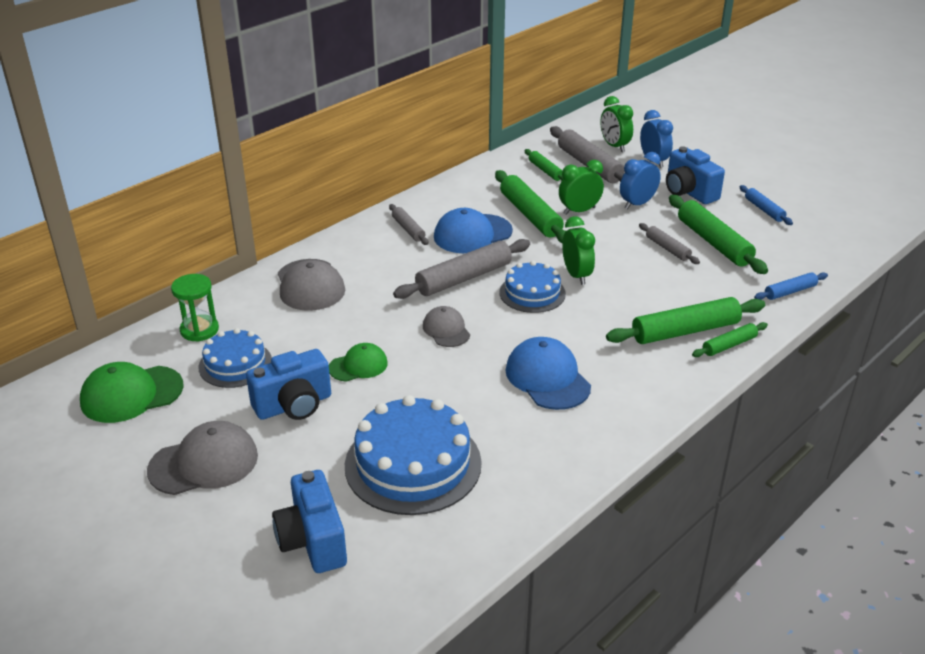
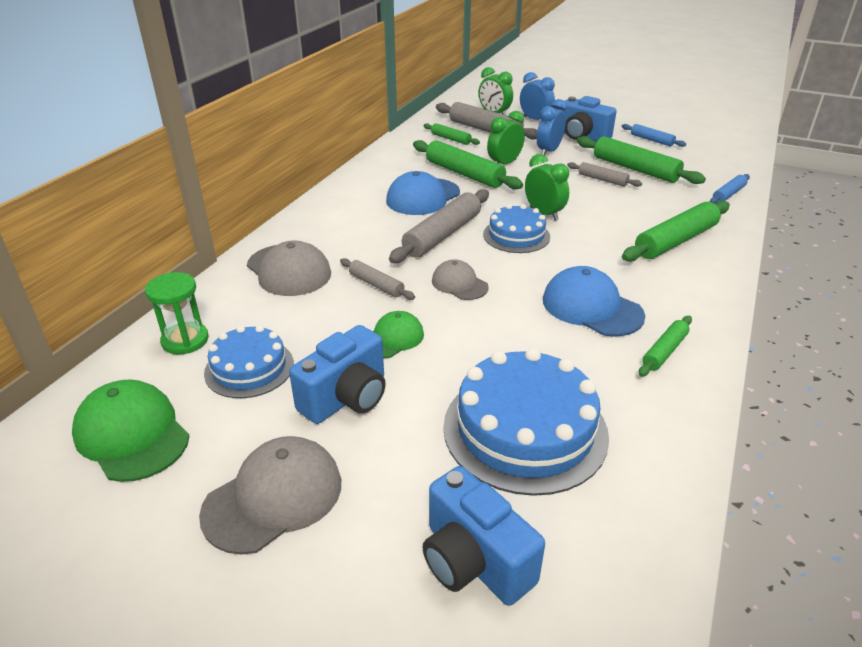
camera: 20 degrees left, 0 degrees up
green cap [80,362,184,423] -> green cap turned 90 degrees clockwise [72,379,190,482]
grey rolling pin [389,204,429,245] -> grey rolling pin moved to [340,258,415,300]
green rolling pin [692,322,768,357] -> green rolling pin moved to [639,316,692,377]

